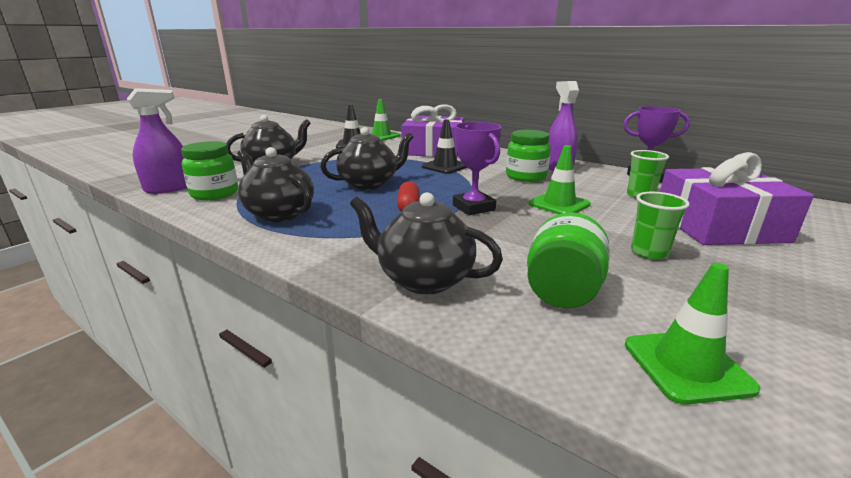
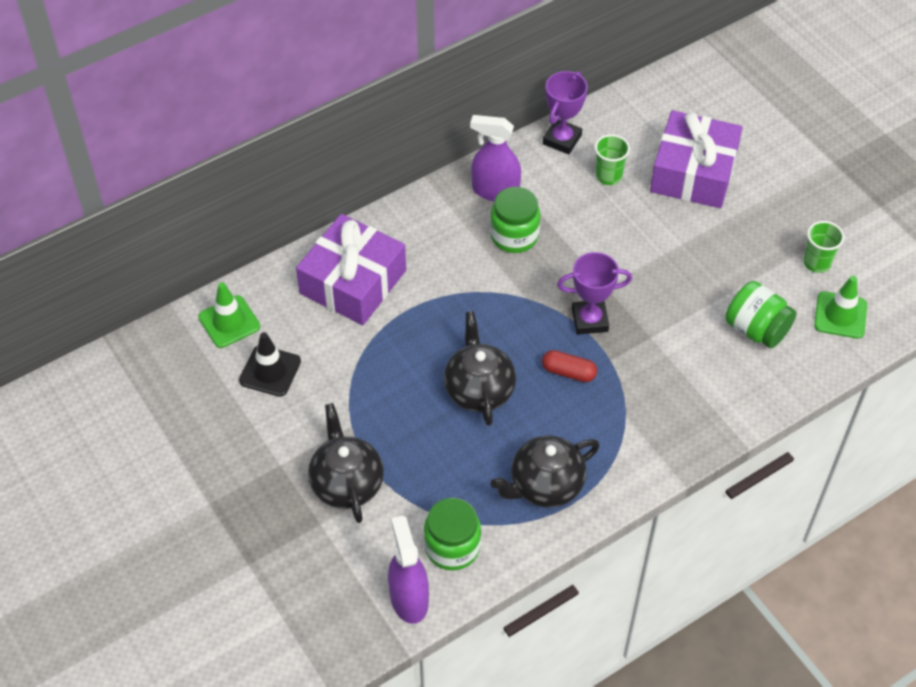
camera: 70 degrees left, 30 degrees up
black teapot [350,192,503,294] -> none
black traffic cone [422,119,467,174] -> none
green traffic cone [528,145,591,214] -> none
green cup [631,192,690,259] -> green cup moved to [803,221,844,273]

